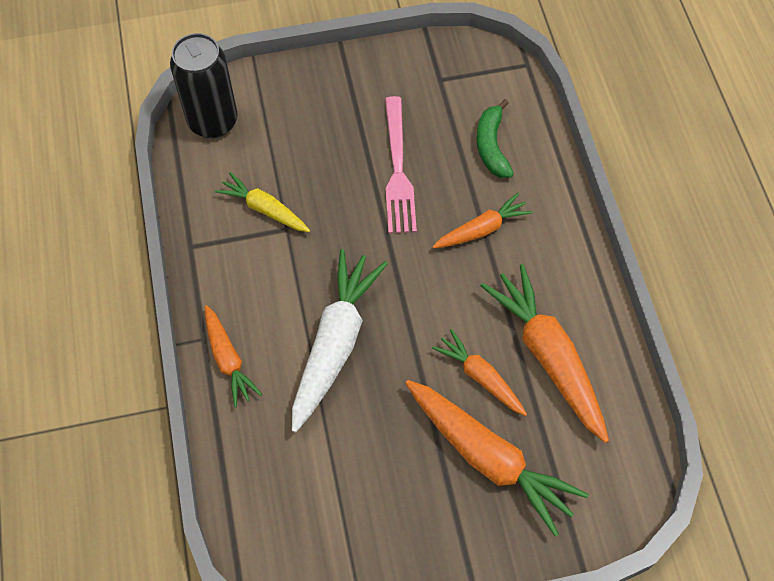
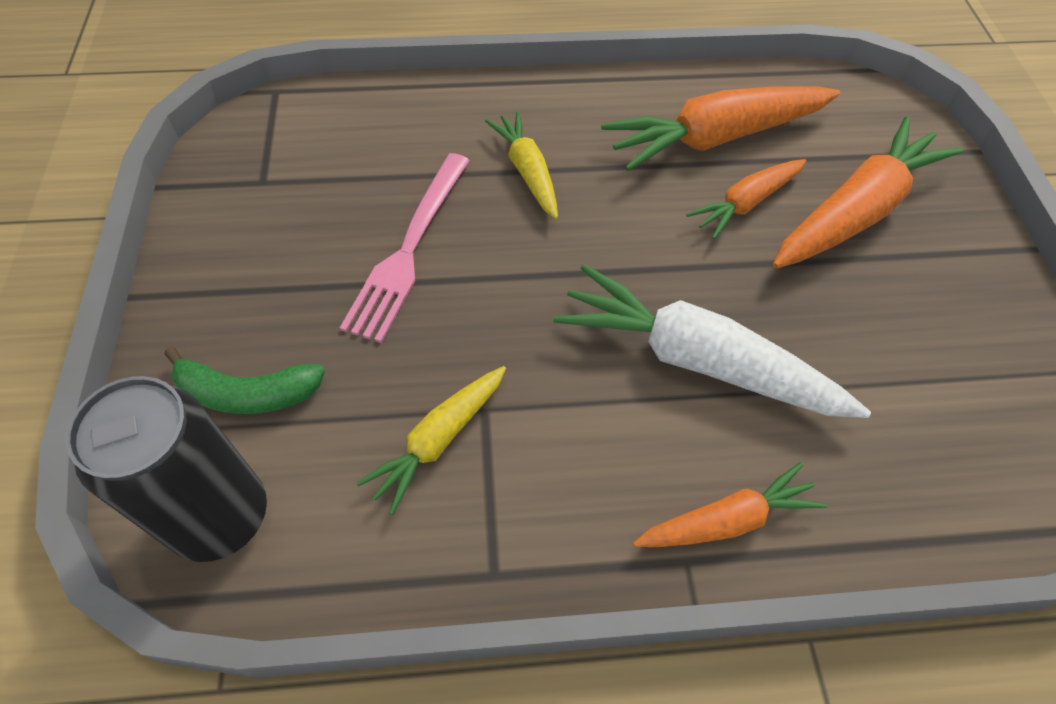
camera: 85 degrees left, 5 degrees down
pink fork [385,96,417,234] -> pink fork turned 105 degrees clockwise [340,153,470,343]
orange carrot [432,192,533,249] -> yellow carrot [485,111,558,219]
green banana [476,99,514,178] -> green banana moved to [165,347,325,414]

